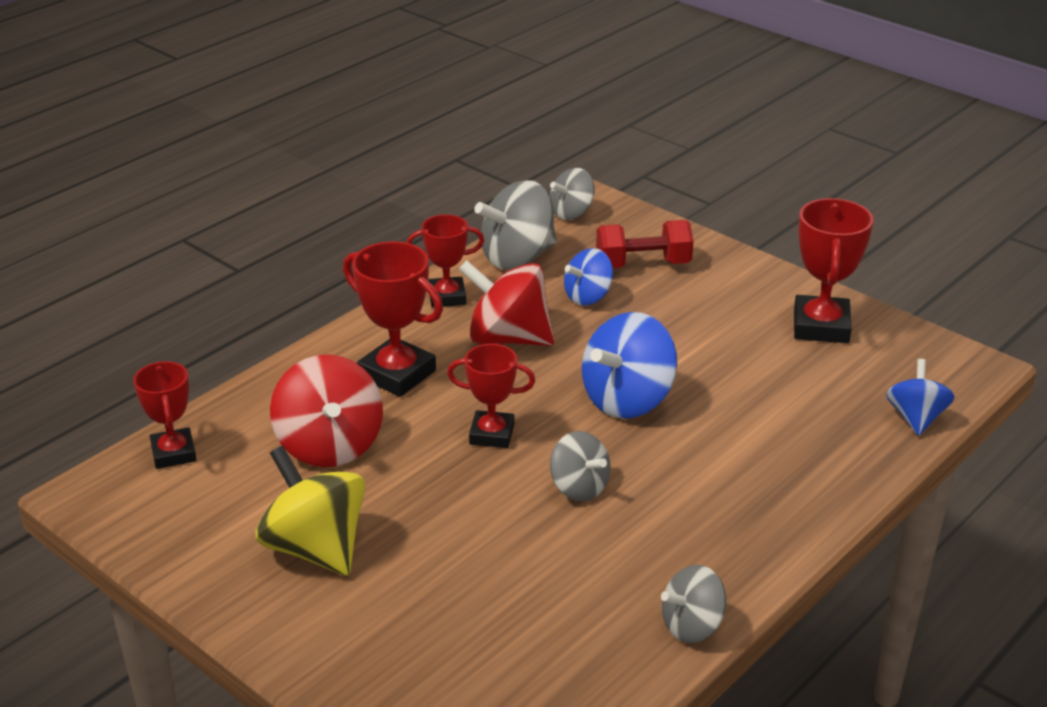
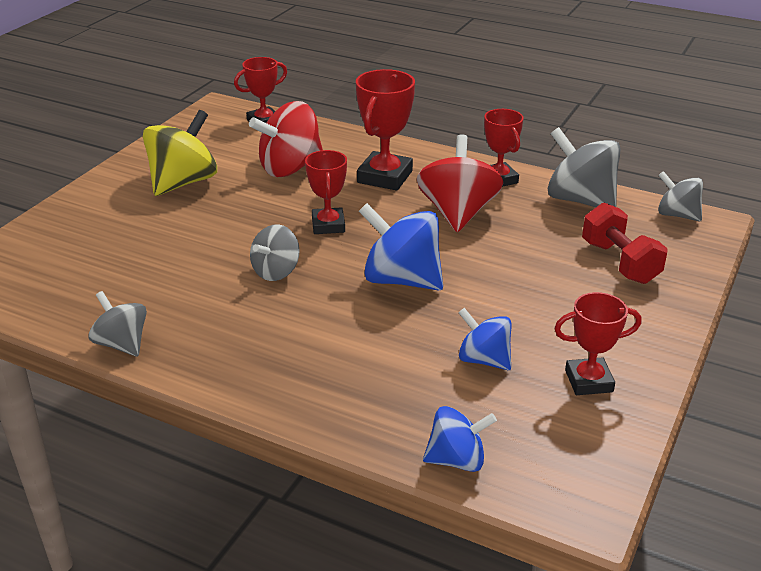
camera: 75 degrees right, 0 degrees up
blue spinning top [564,248,613,306] -> blue spinning top moved to [458,308,511,370]
red trophy [794,198,874,343] -> red trophy [554,292,641,395], size x0.67

